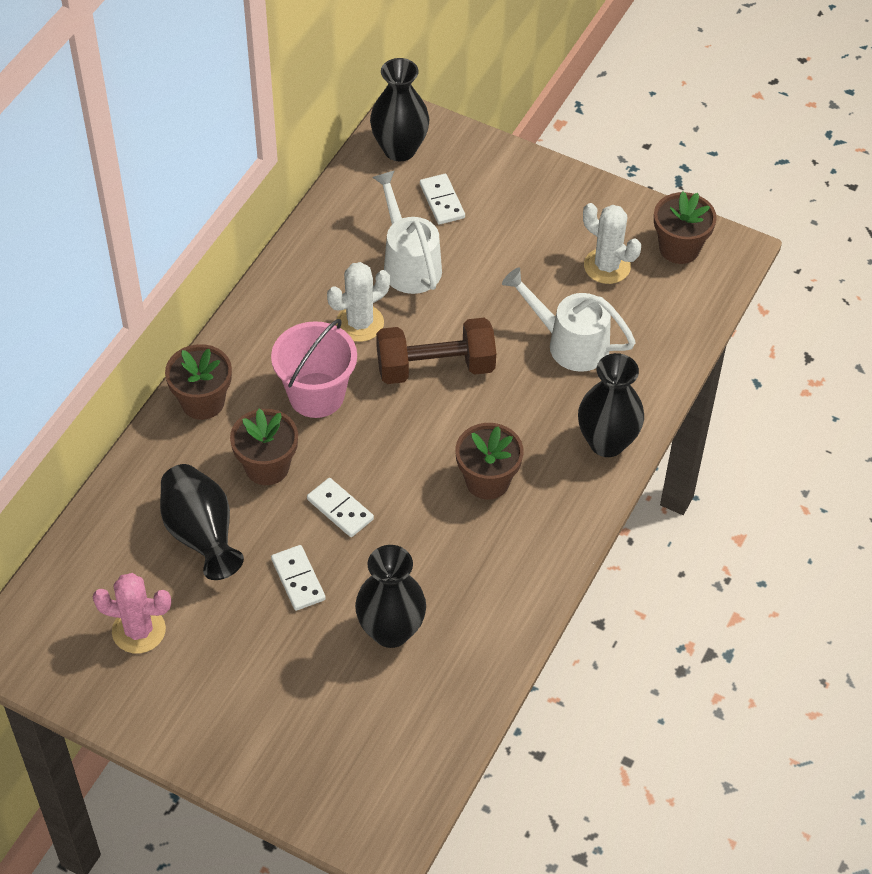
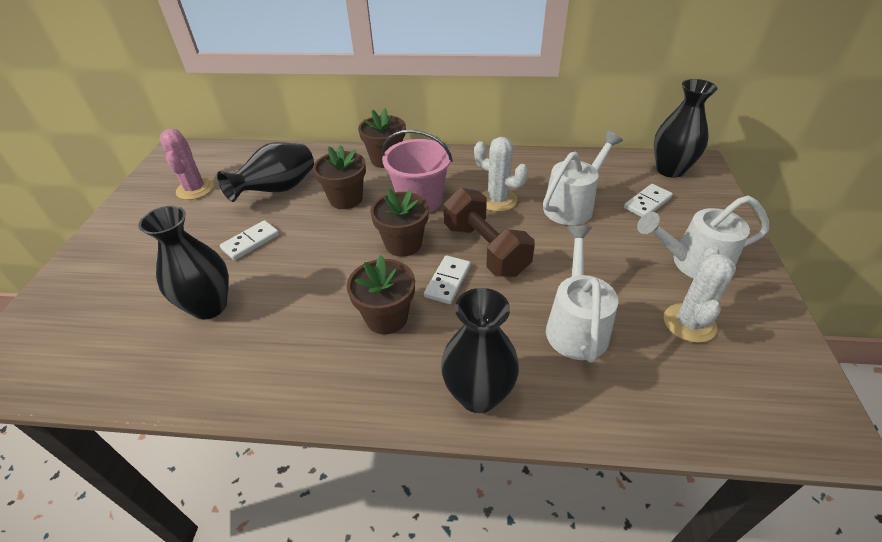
camera: 70 degrees right, 10 degrees down
white domino [307,478,374,537] -> white domino moved to [424,255,471,304]
brown flower pot [654,191,717,264] -> brown flower pot moved to [370,188,429,257]
none -> white watering can [637,196,769,279]

